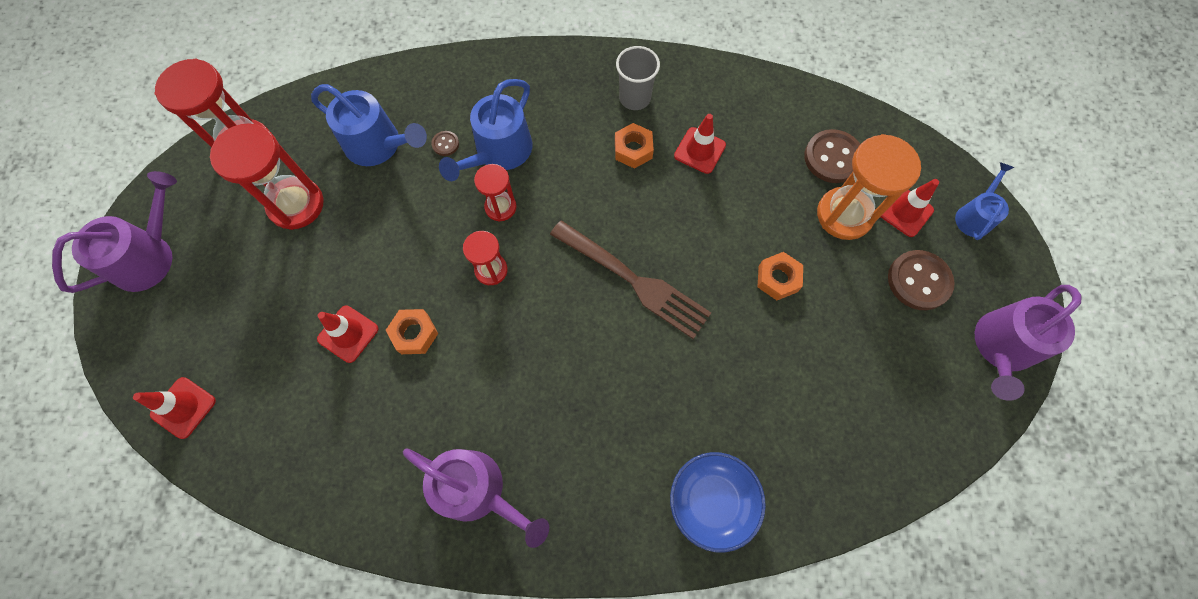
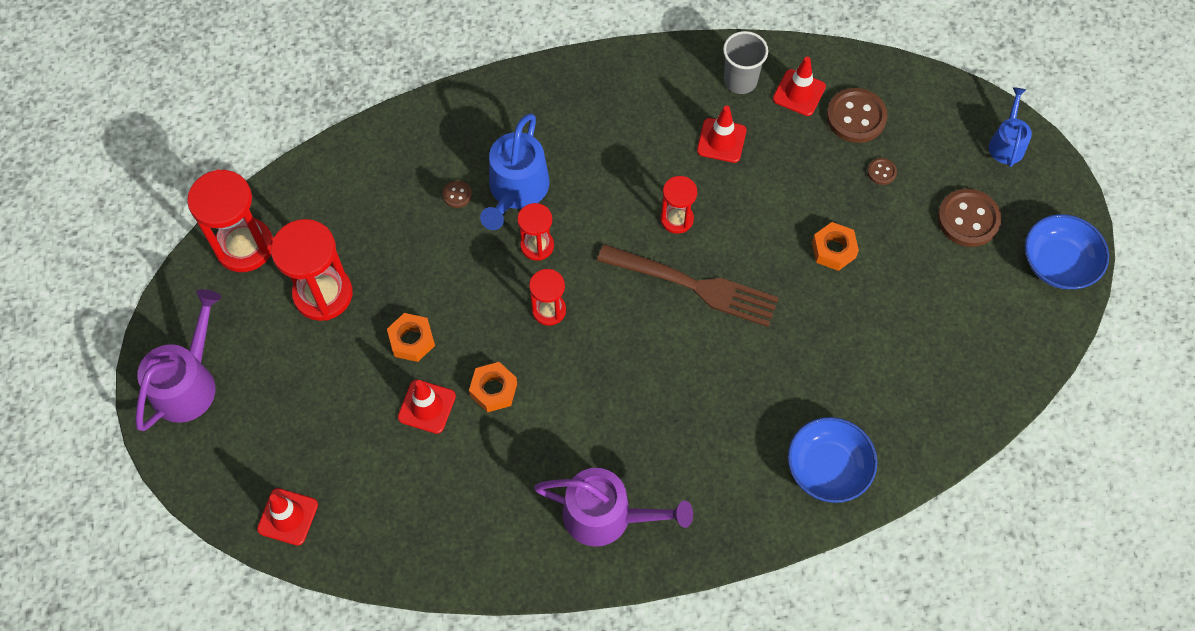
camera: 15 degrees left, 5 degrees down
blue watering can [311,84,427,166] -> none
orange nut [615,123,654,169] -> orange nut moved to [387,313,435,362]
grey cup [616,46,660,110] -> grey cup moved to [723,31,768,94]
orange hourglass [817,134,921,240] -> brown button [868,158,897,185]
red traffic cone [881,179,939,237] -> red traffic cone moved to [773,57,826,116]
purple watering can [975,285,1082,401] -> blue bowl [1025,214,1109,289]
none -> red hourglass [661,176,697,234]

